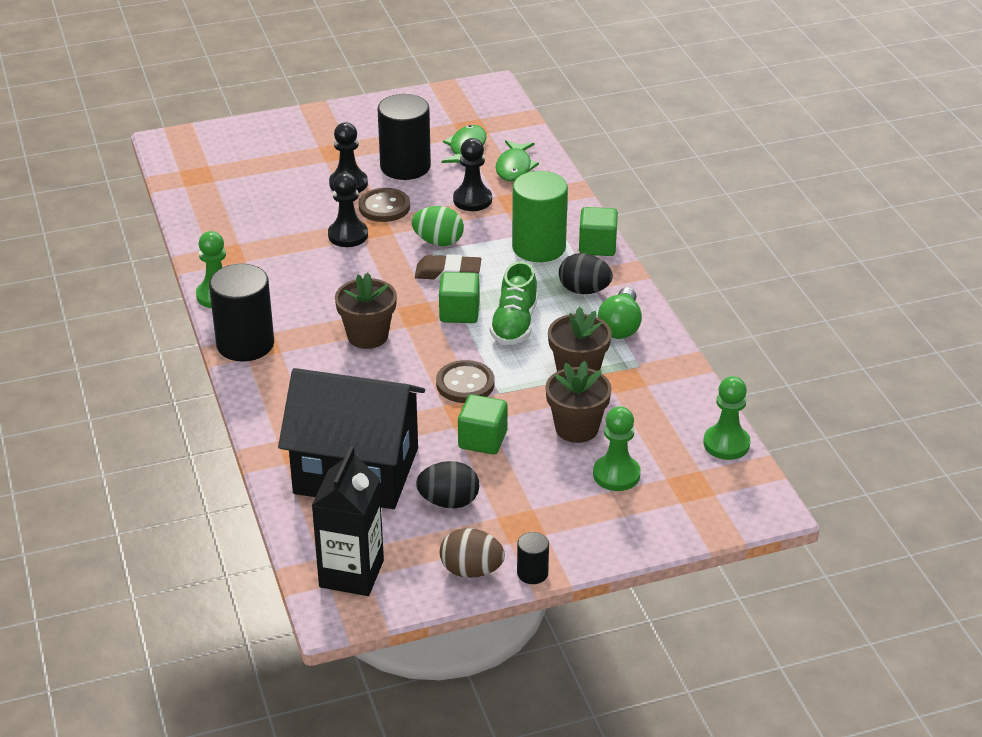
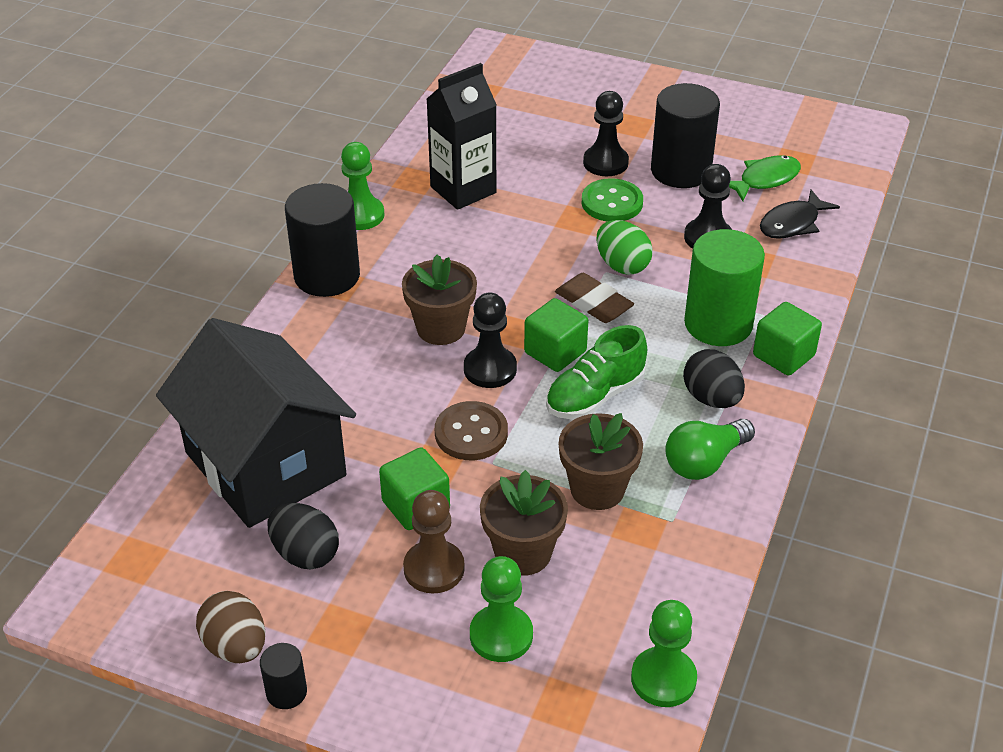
camera: 40 degrees right, 5 degrees up
black carton [312,446,384,596] -> black carton moved to [426,63,497,210]
black pawn [328,173,368,247] -> black pawn moved to [464,293,517,388]
brown button [358,188,410,222] -> green button [581,178,643,222]
green fish [496,140,539,181] -> black fish [760,190,840,239]
none -> brown pawn [403,490,465,593]

